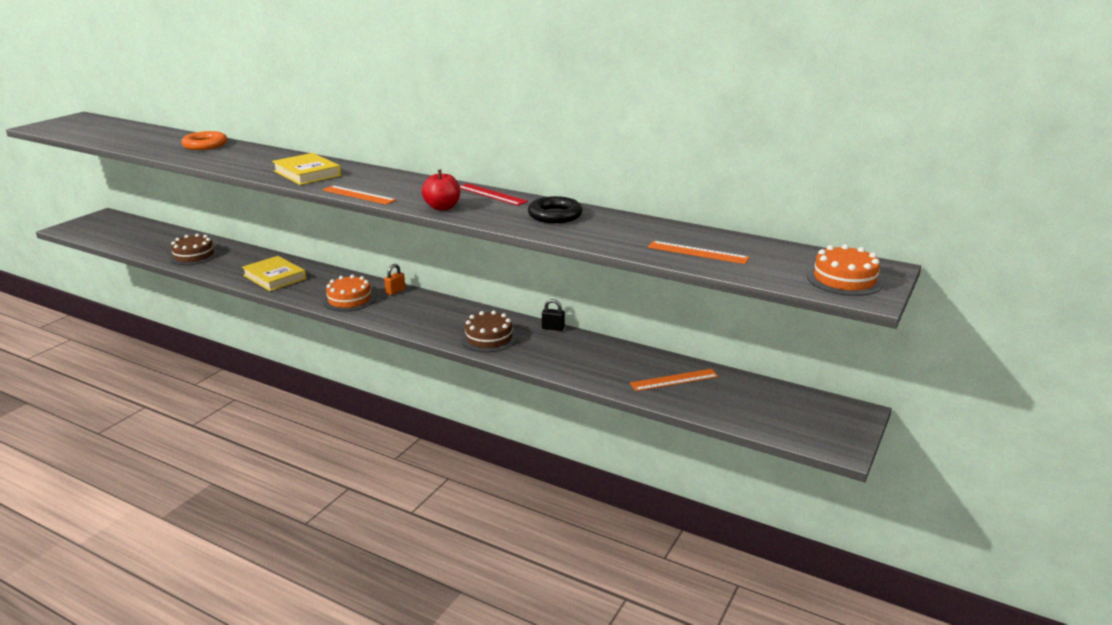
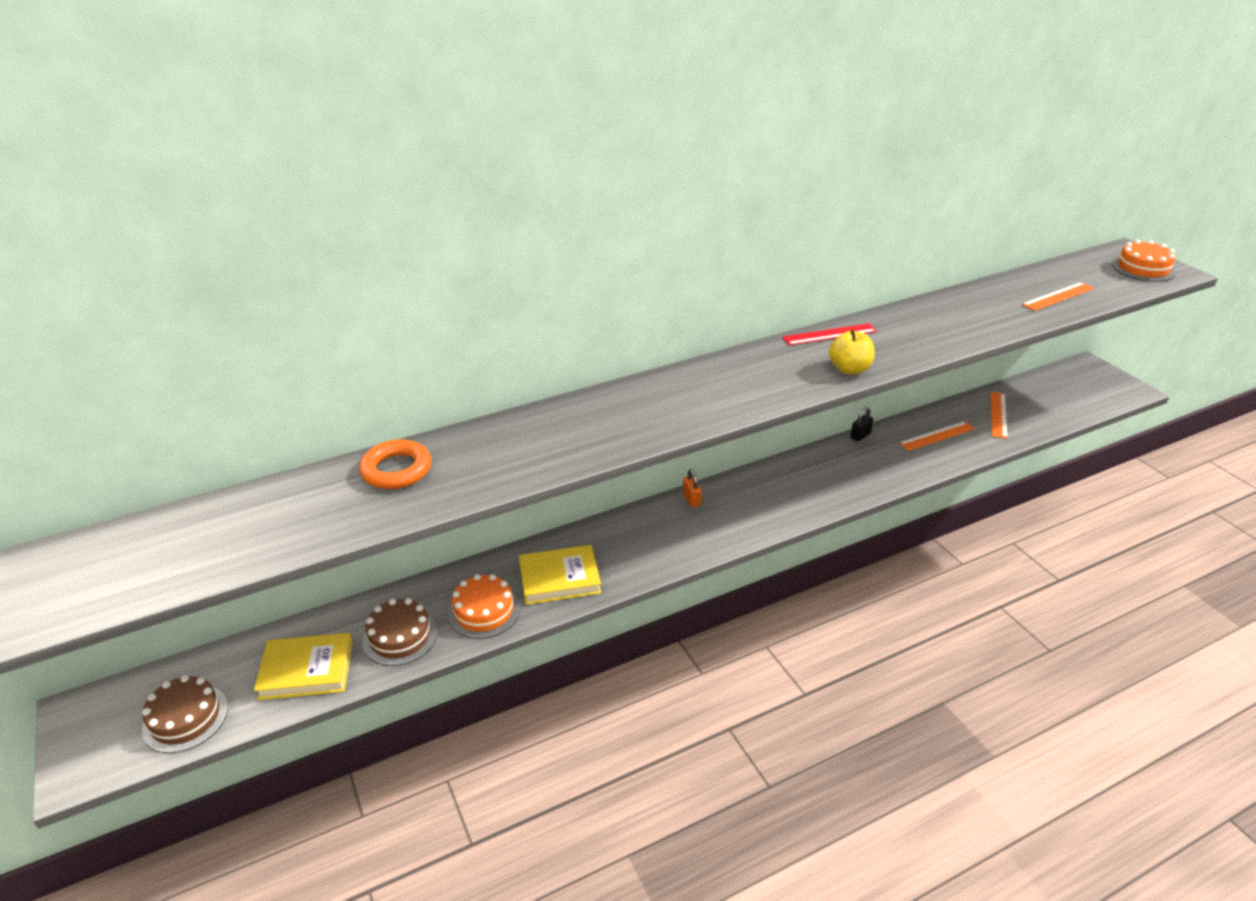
camera: 55 degrees left, 10 degrees up
yellow book [272,153,341,185] -> yellow book moved to [254,633,353,700]
orange ruler [322,186,396,205] -> orange ruler moved to [899,421,975,451]
orange cake [323,275,376,312] -> orange cake moved to [448,574,520,639]
red apple [421,170,460,211] -> yellow apple [829,329,875,374]
brown cake [461,311,517,352] -> brown cake moved to [142,675,228,753]
black ring [528,196,583,223] -> none

